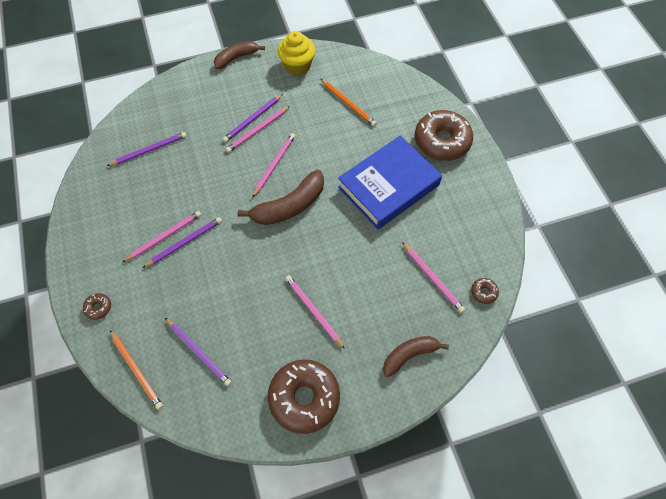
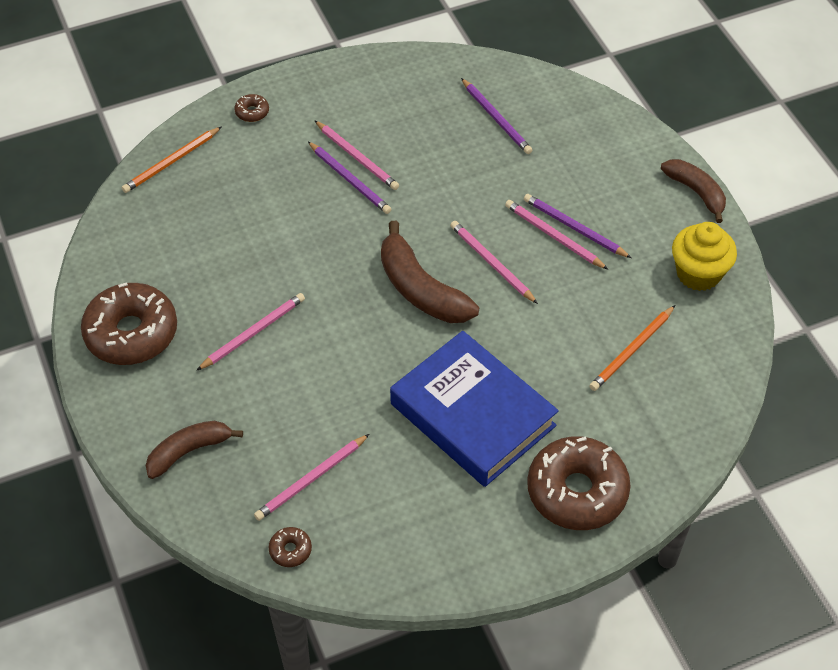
camera: 85 degrees right, 10 degrees down
purple pencil [165,318,232,386] -> none
pink pencil [252,133,295,198] -> pink pencil turned 150 degrees counterclockwise [450,221,538,304]
brown banana [383,336,449,377] -> brown banana turned 90 degrees counterclockwise [146,421,243,479]

